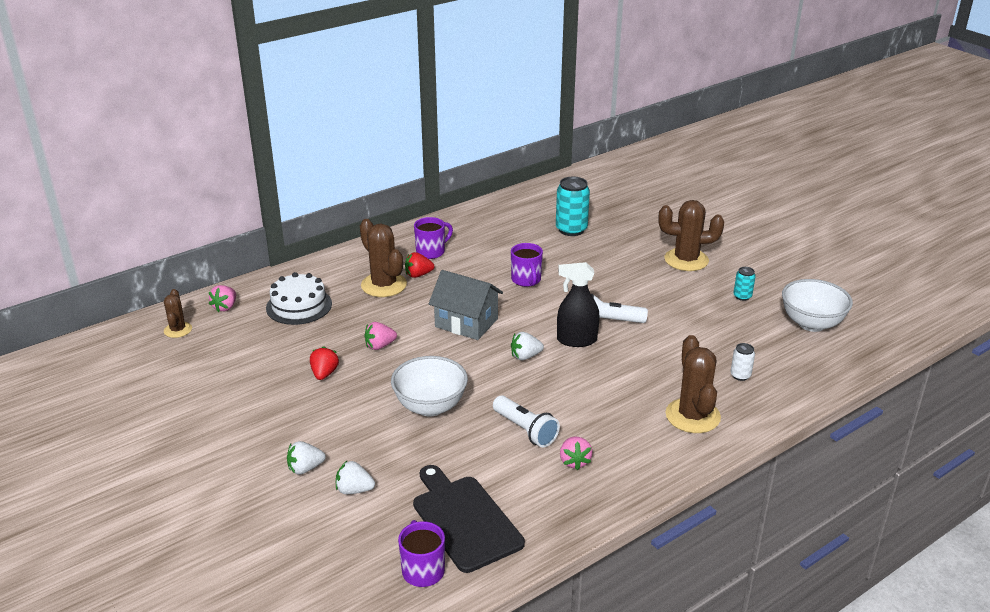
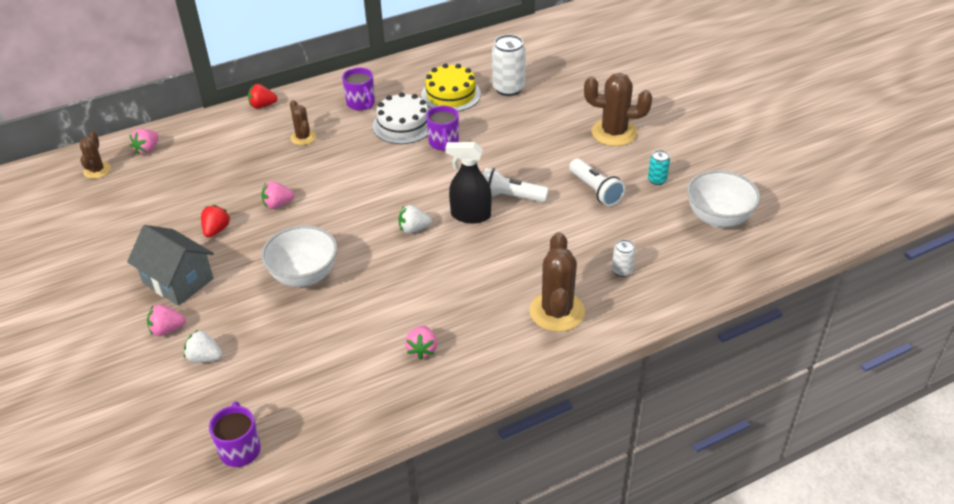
camera: 10 degrees right, 10 degrees up
white cake [266,272,332,325] -> white cake moved to [373,92,428,144]
white strawberry [287,441,326,475] -> pink strawberry [147,305,186,336]
brown cactus [360,219,407,297] -> brown cactus [290,100,316,145], size x0.57
red strawberry [405,252,435,278] -> red strawberry moved to [248,84,277,109]
black cutting board [413,465,525,573] -> none
purple mug [414,217,453,259] -> purple mug turned 90 degrees clockwise [342,68,375,110]
grey house [429,270,503,340] -> grey house moved to [127,225,214,306]
white flashlight [493,395,560,447] -> white flashlight moved to [569,159,625,206]
turquoise can [556,177,590,236] -> white can [492,35,526,96]
none -> yellow cake [421,63,481,112]

